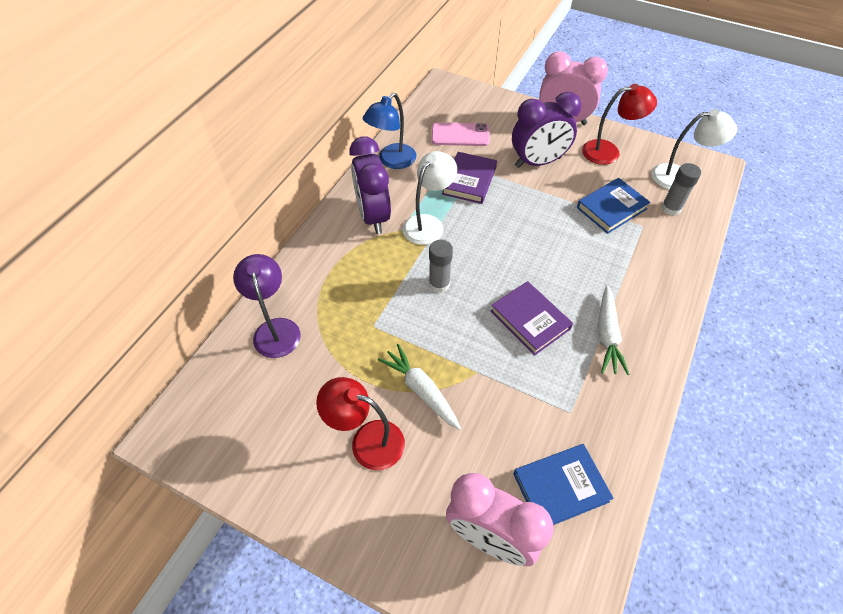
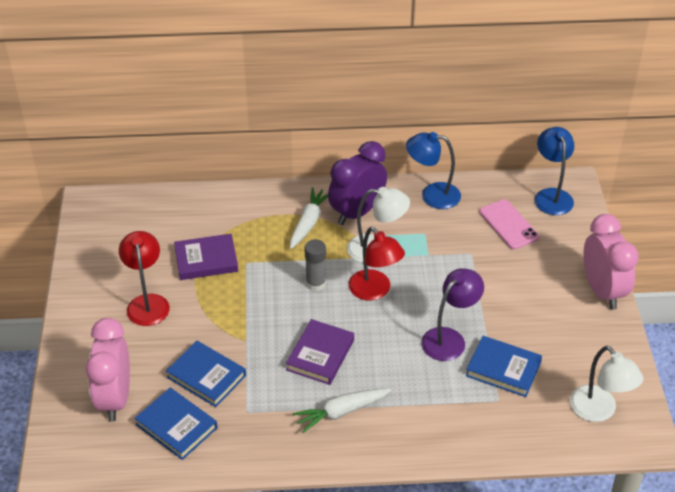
camera: 60 degrees right, 10 degrees down
purple lamp [233,254,301,358] -> purple lamp moved to [421,268,484,361]
white carrot [378,344,461,430] -> white carrot moved to [290,187,328,249]
purple book [442,152,497,204] -> purple book moved to [174,234,238,280]
purple clock [512,92,581,168] -> none
red lamp [582,84,657,165] -> red lamp moved to [348,227,405,301]
grey glue stick [661,163,701,216] -> none
none -> blue book [166,341,246,407]
none -> blue lamp [534,127,575,215]

